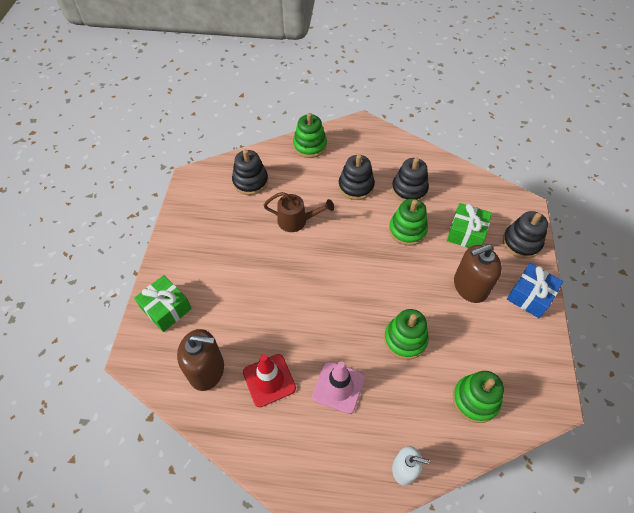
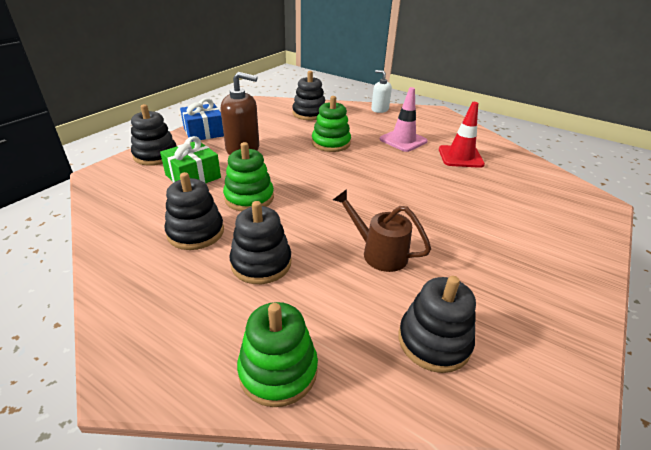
camera: 155 degrees left, 20 degrees down
green gift [134,275,192,332] -> none
brown soap dispenser [177,329,224,391] -> none
green stacking toy [453,371,504,423] -> black stacking toy [292,71,325,120]

